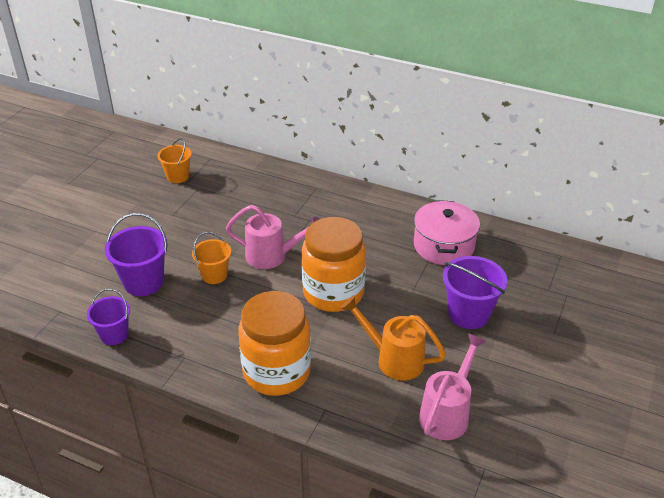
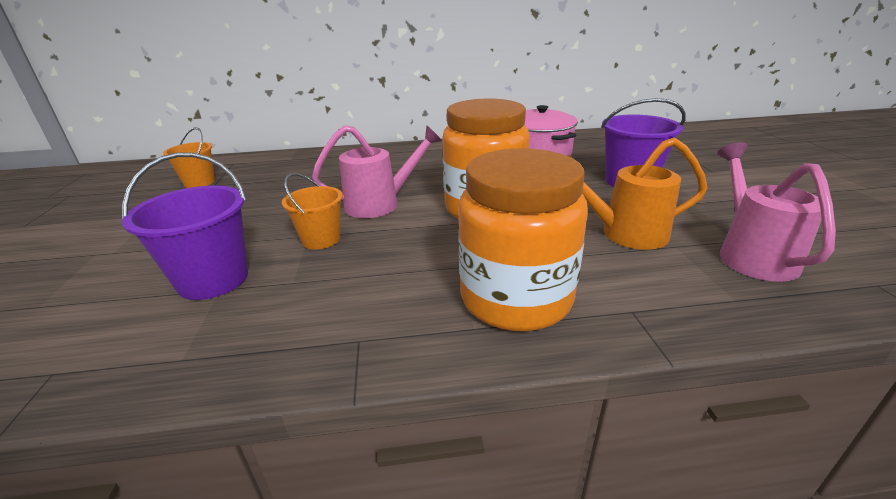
camera: 30 degrees left, 10 degrees down
purple bucket [87,289,130,345] -> none

